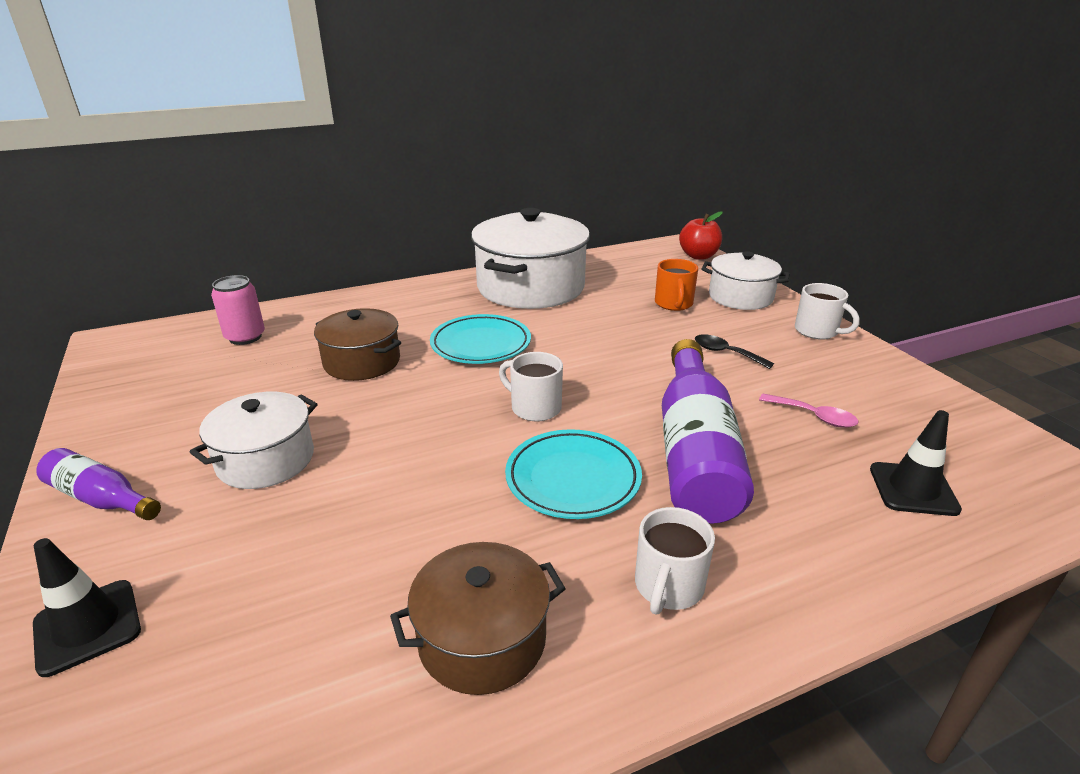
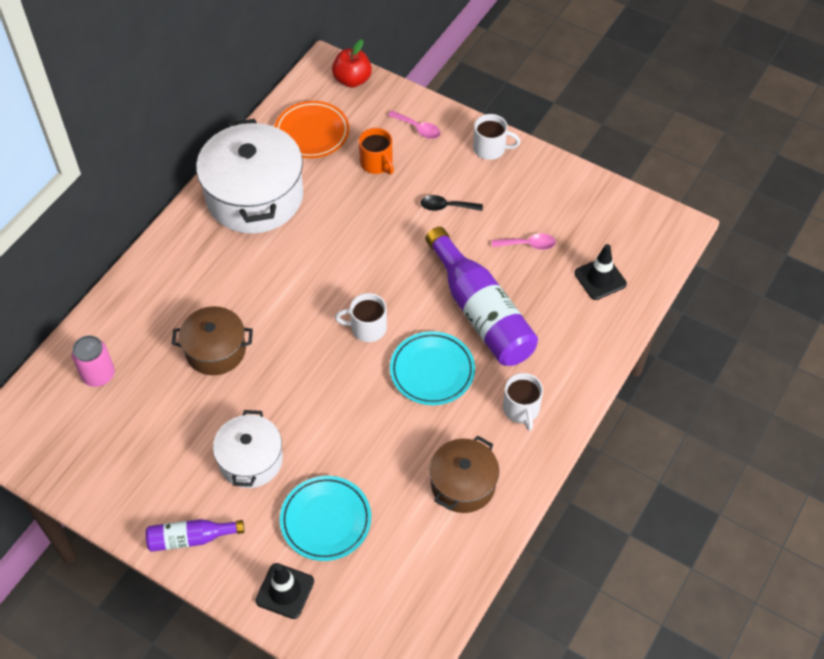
camera: 35 degrees left, 25 degrees up
turquoise plate [430,314,531,364] -> turquoise plate moved to [280,476,371,561]
white pot [702,251,790,310] -> pink spoon [388,111,441,139]
none -> orange plate [275,101,349,158]

